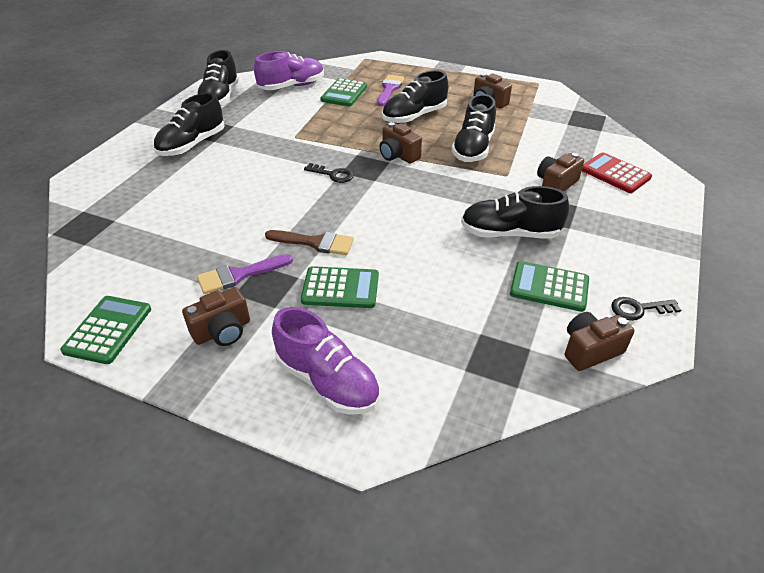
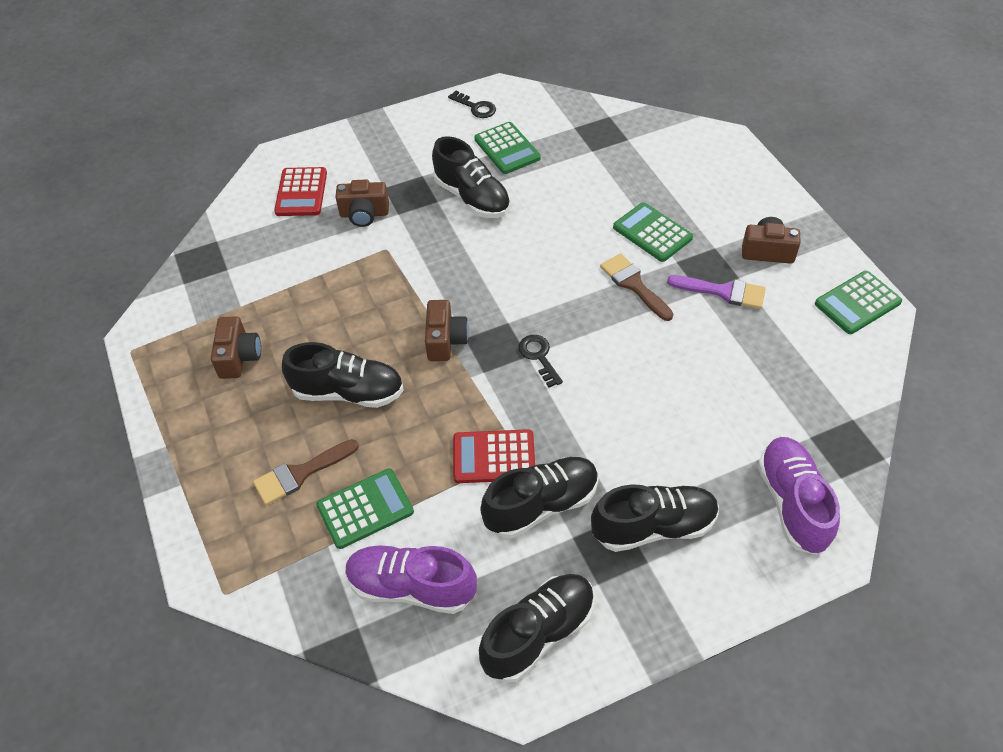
camera: 135 degrees left, 10 degrees up
purple shoe [272,307,380,415] -> purple shoe moved to [758,437,840,555]
purple brush [377,75,404,106] -> brown brush [253,439,359,505]
black shoe [451,94,496,162] -> black shoe moved to [481,457,599,538]
brown camera [565,312,635,371] -> none
none -> red calculator [453,429,535,483]

